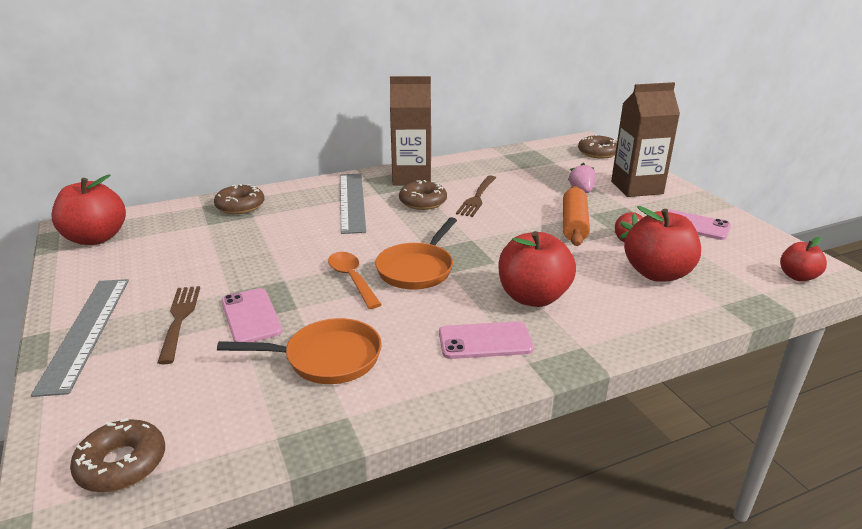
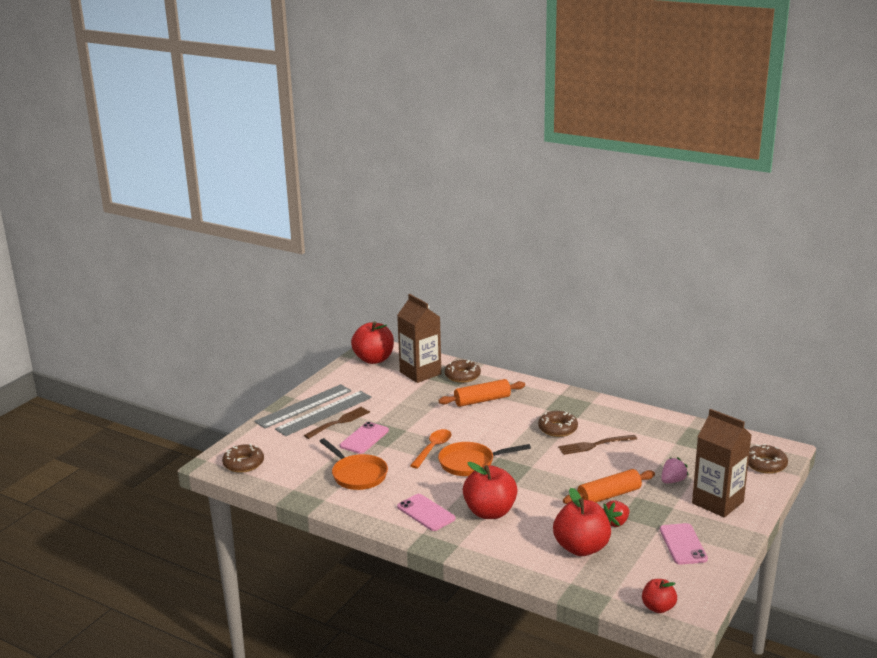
camera: 55 degrees right, 5 degrees down
grey ruler [340,173,366,234] -> grey ruler moved to [275,391,372,436]
brown carton [390,76,431,186] -> brown carton moved to [397,294,441,383]
none -> orange rolling pin [438,379,525,407]

